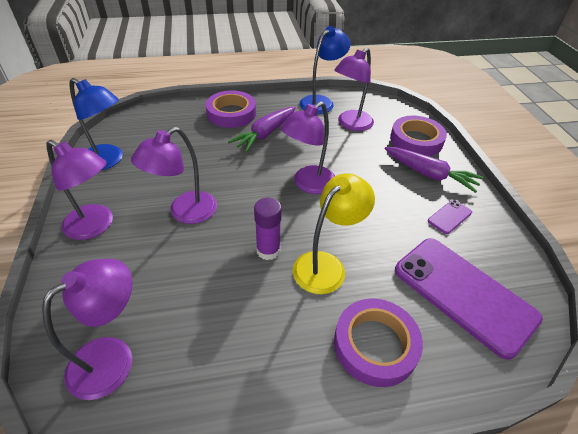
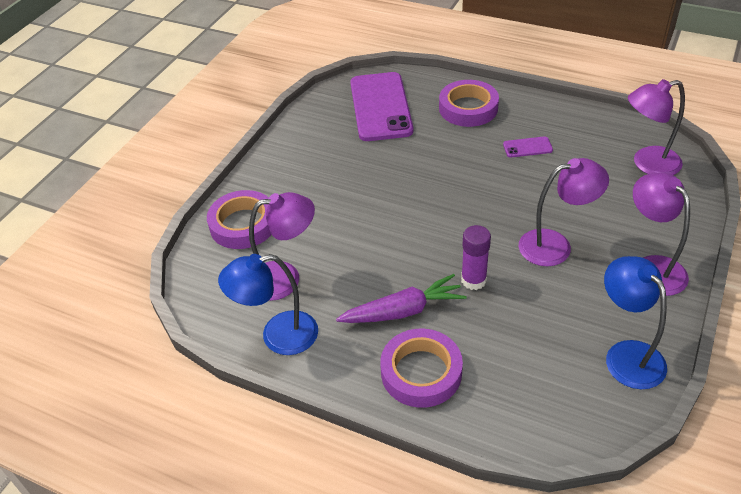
camera: 140 degrees left, 0 degrees up
purple glue stick [254,198,282,260] -> purple glue stick moved to [461,225,491,290]
purple lamp [280,101,335,194] -> none
yellow lamp [293,173,375,294] -> none
purple carrot [384,147,483,193] -> none
purple phone [428,200,472,234] -> purple phone moved to [503,136,553,158]

